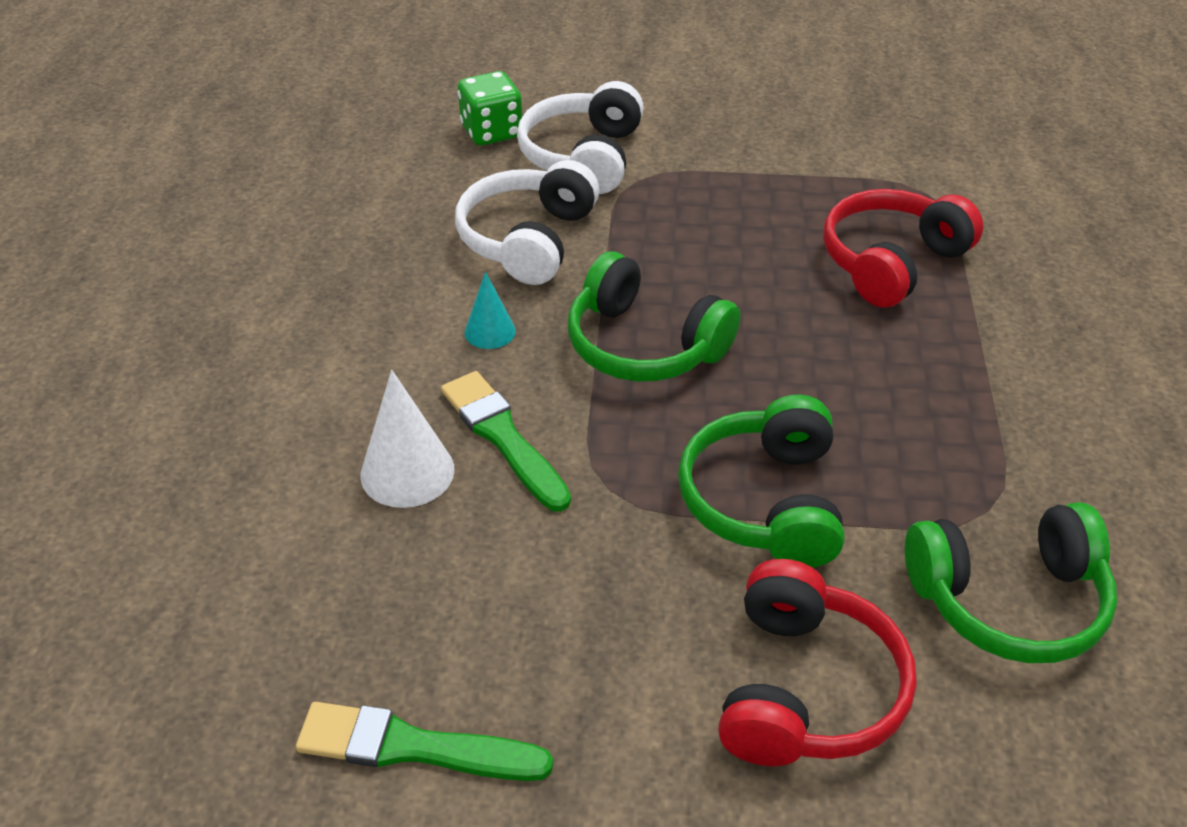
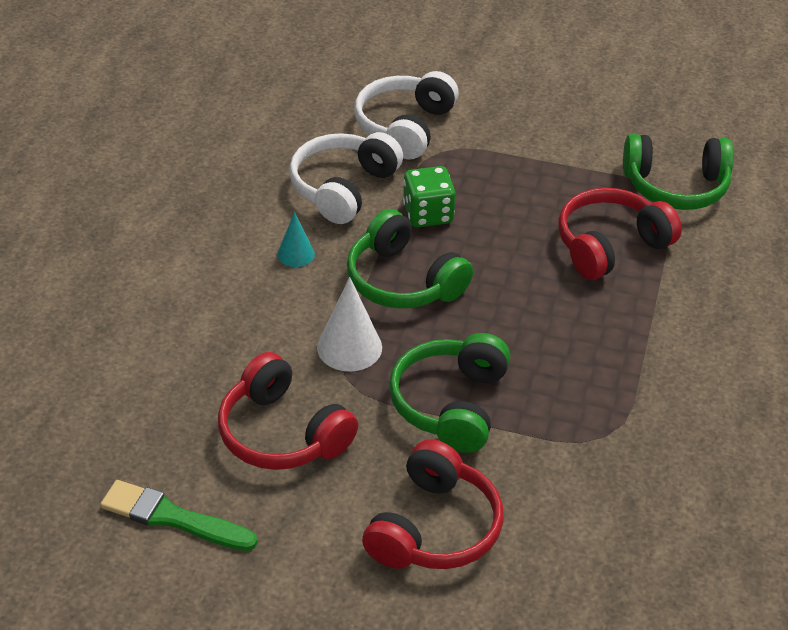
camera: 10 degrees right, 0 degrees up
white cone [361,370,455,508] -> white cone moved to [317,277,382,372]
green brush [441,371,571,512] -> none
green dice [458,71,522,146] -> green dice moved to [403,166,456,227]
green headphones [905,502,1117,663] -> green headphones moved to [623,134,734,210]
none -> red headphones [218,352,358,470]

